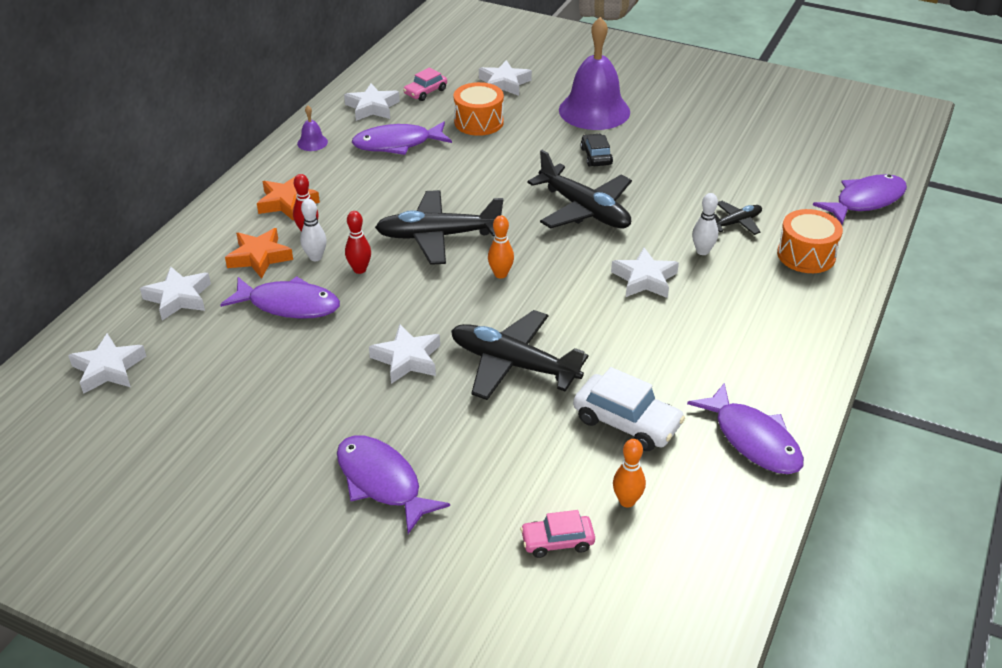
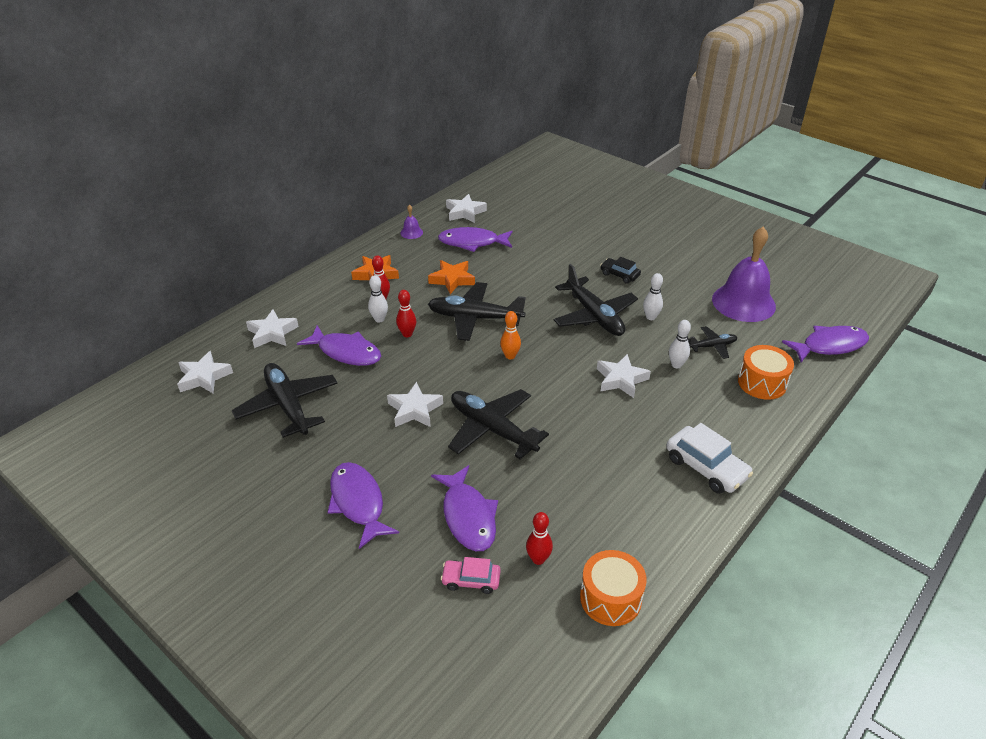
camera: 15 degrees right, 0 degrees up
orange star [225,228,293,279] -> orange star moved to [428,260,475,294]
pink car [403,68,447,101] -> none
orange drum [454,82,504,136] -> orange drum moved to [580,550,647,626]
white star [479,60,532,96] -> none
purple bell [559,17,630,130] -> purple bell moved to [712,227,776,322]
white car [573,367,685,451] -> white car moved to [666,423,753,494]
black car [581,134,613,166] -> black car turned 60 degrees counterclockwise [600,257,641,284]
orange bowling pin [613,439,646,507] -> red bowling pin [526,512,553,565]
purple fish [687,382,804,474] -> purple fish moved to [431,465,498,551]
none -> black plane [232,363,338,438]
none -> white bowling pin [643,273,663,320]

